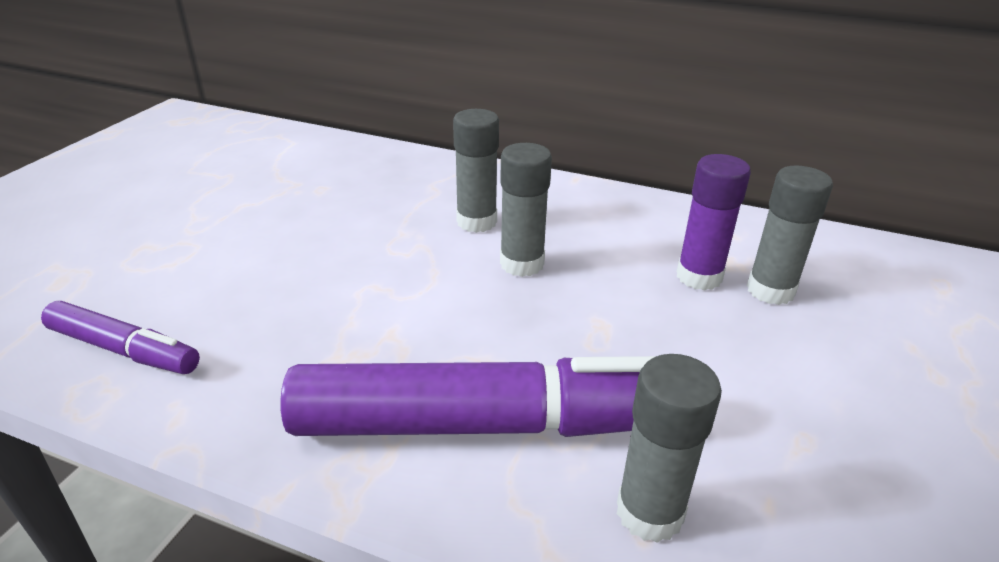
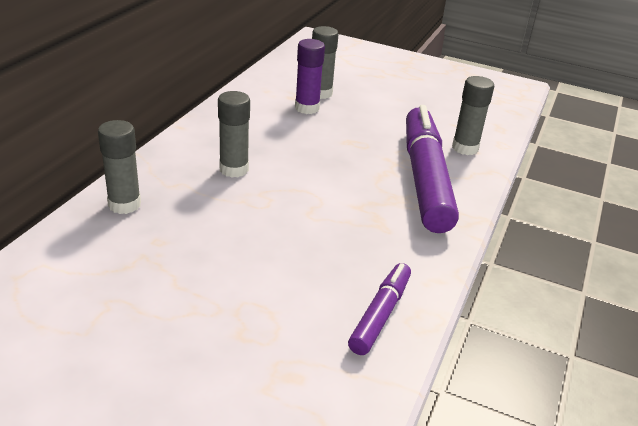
camera: 90 degrees left, 0 degrees up
grey glue stick [500,143,552,277] -> grey glue stick moved to [98,120,141,214]

